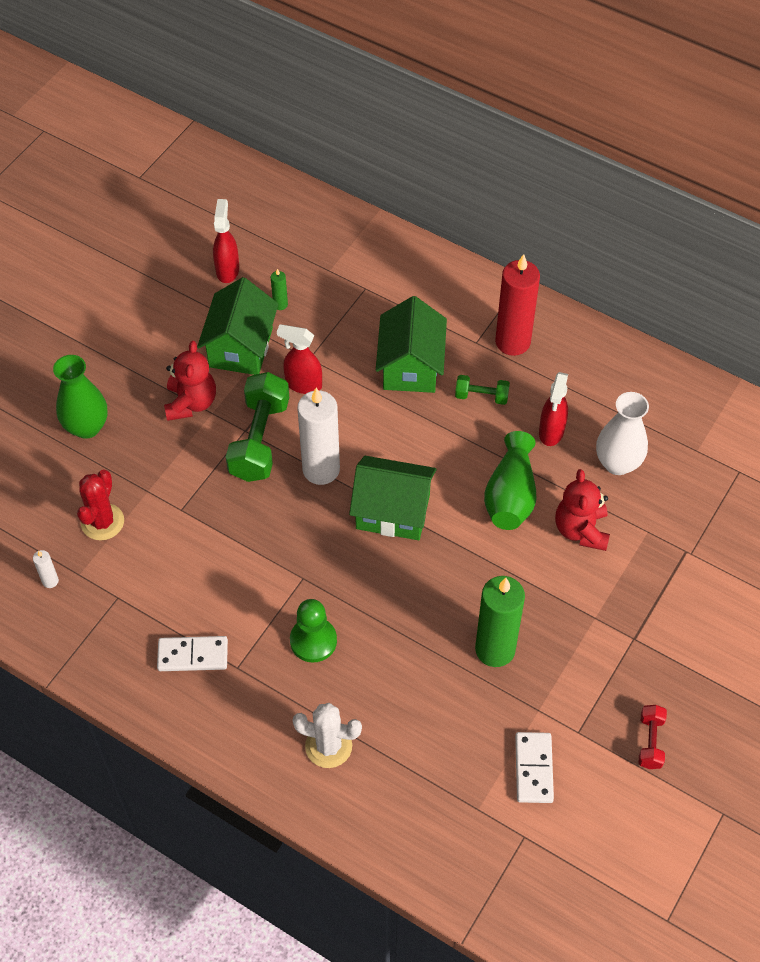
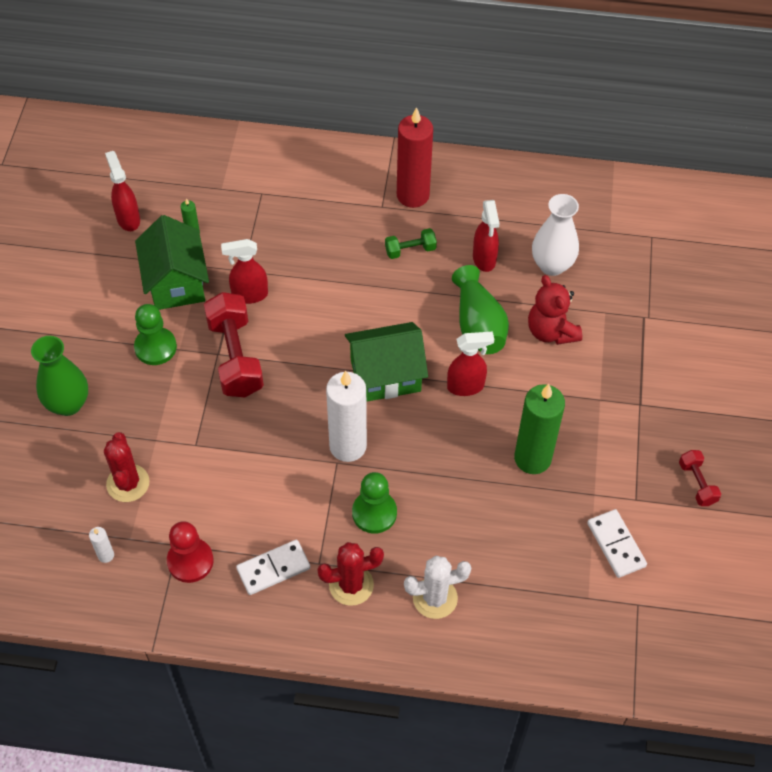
camera: 25 degrees left, 0 degrees up
red teddy bear [164,341,216,421] -> green pawn [134,304,177,365]
green dumbbell [226,372,289,482] -> red dumbbell [204,292,264,397]
white candle [297,388,340,485] -> white candle moved to [326,371,367,462]
green house [376,296,447,393] -> none
none -> red pawn [167,521,213,583]
none -> red cactus [317,542,384,606]
none -> red spray bottle [447,332,494,396]

